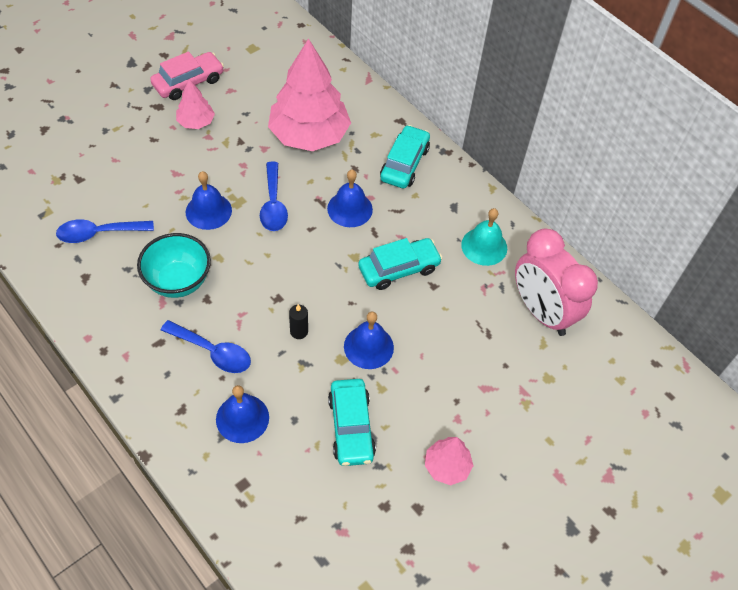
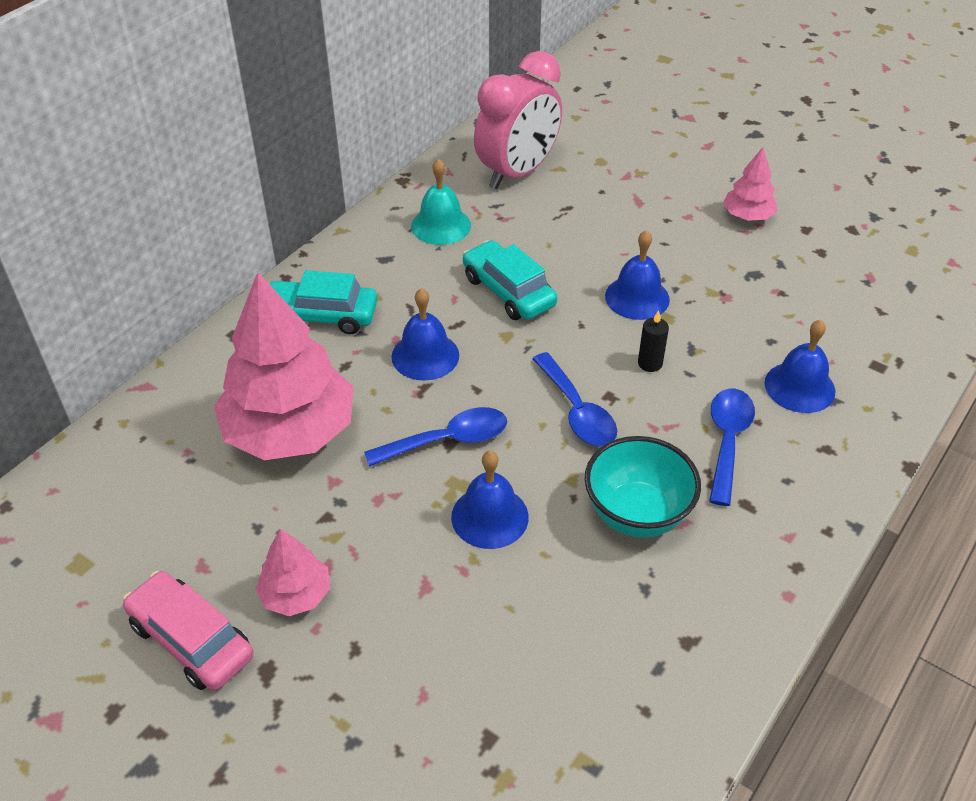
camera: 100 degrees left, 10 degrees down
blue spoon [56,219,154,243] -> blue spoon moved to [532,352,617,447]
turquoise car [328,379,376,466] -> none

